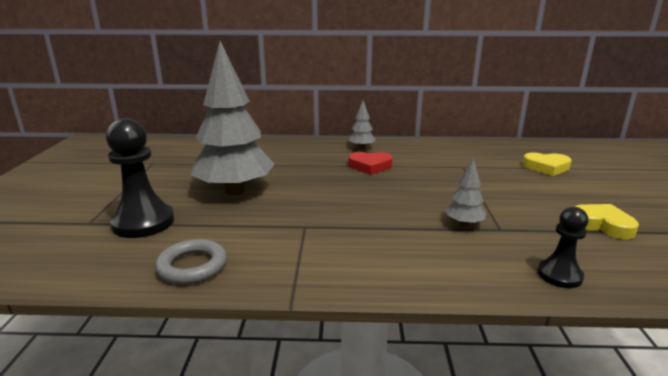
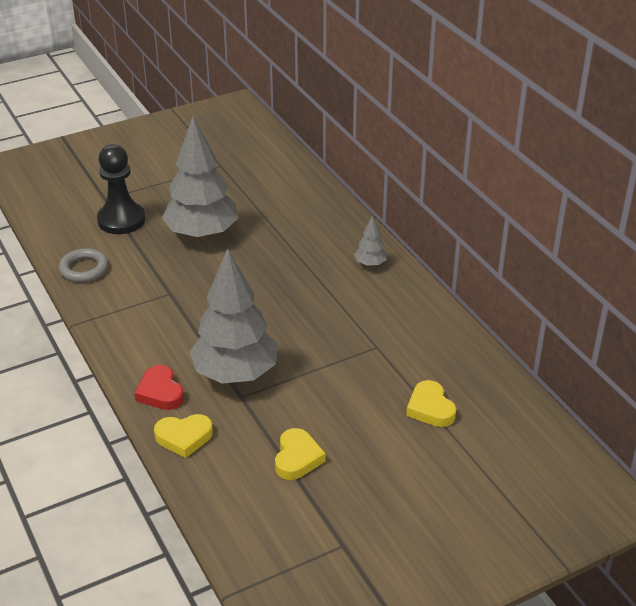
camera: 60 degrees right, 15 degrees up
red heart [348,152,393,175] -> red heart moved to [134,365,184,410]
grey tree [445,158,486,227] -> grey tree [189,248,278,384], size x2.35
black pawn [538,207,588,288] -> yellow heart [154,414,213,458]

